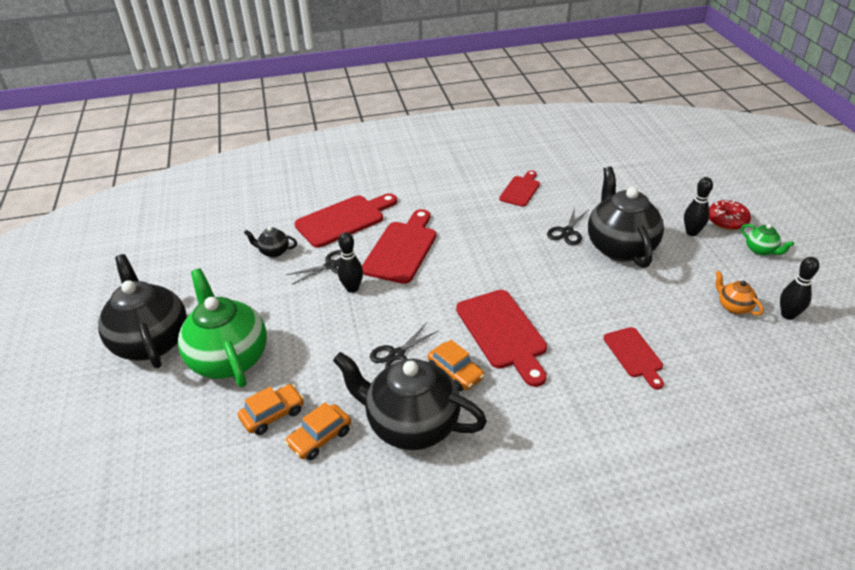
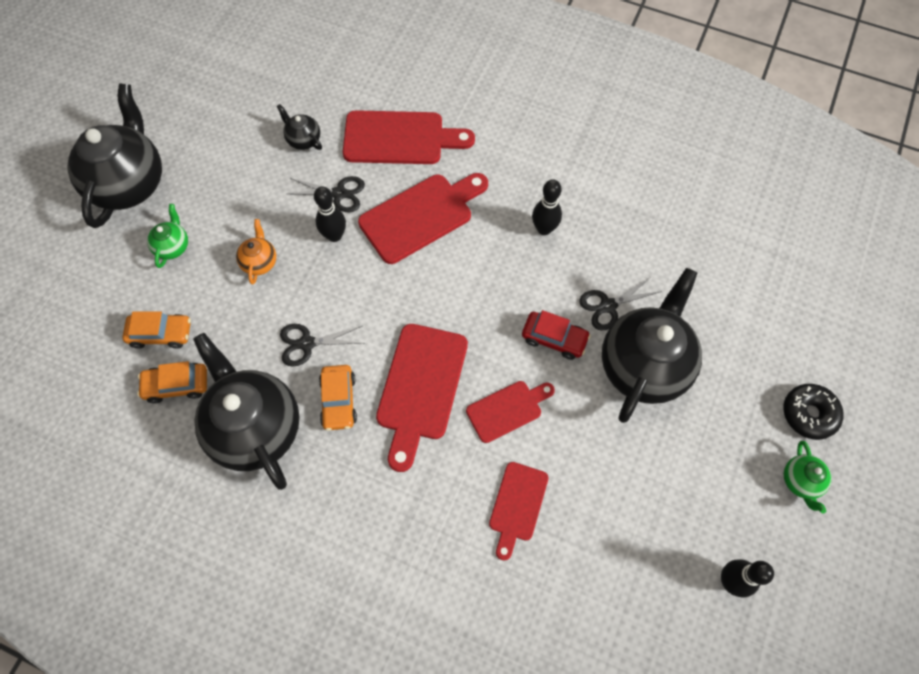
camera: 35 degrees right, 25 degrees up
green teapot [178,268,267,387] -> green teapot [147,204,188,268], size x0.44
red cutting board [499,170,540,207] -> red cutting board moved to [466,381,555,443]
black bowling pin [684,177,713,236] -> black bowling pin moved to [532,179,562,235]
red donut [709,200,751,230] -> black donut [783,384,844,440]
orange teapot [715,271,764,316] -> orange teapot moved to [236,219,276,285]
none -> red car [522,310,591,360]

